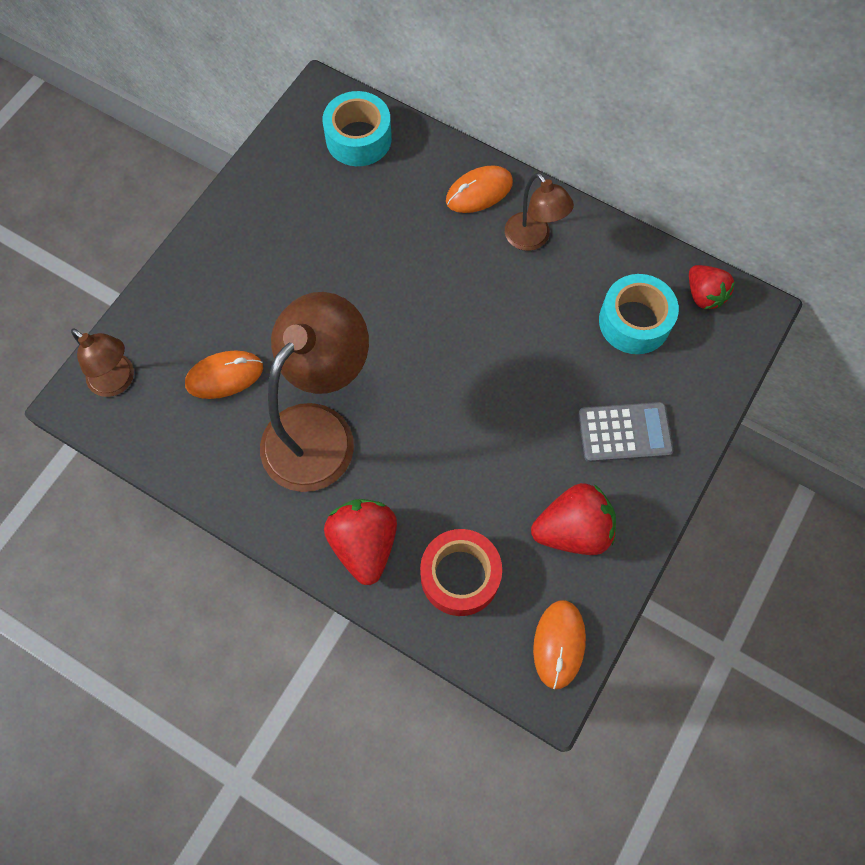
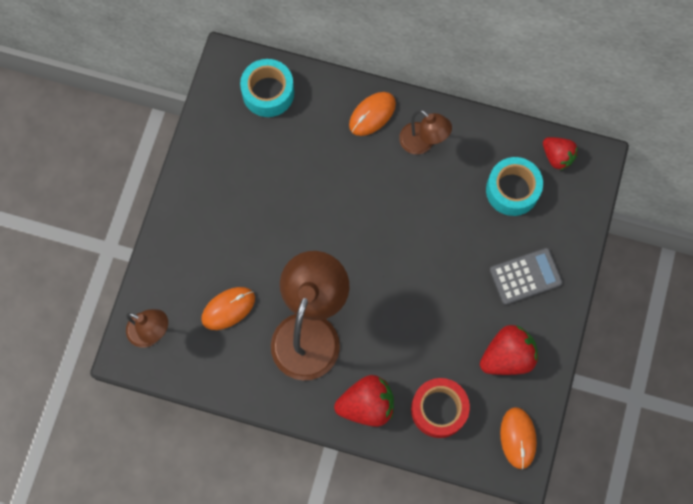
camera: 15 degrees left, 5 degrees up
red strawberry [324,499,397,585] -> red strawberry turned 105 degrees clockwise [334,375,394,427]

